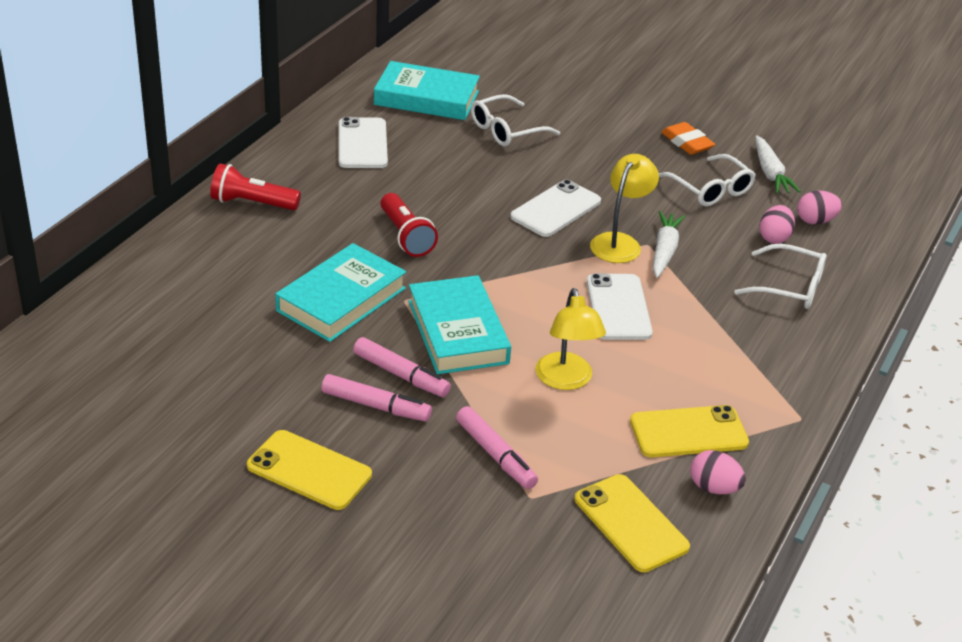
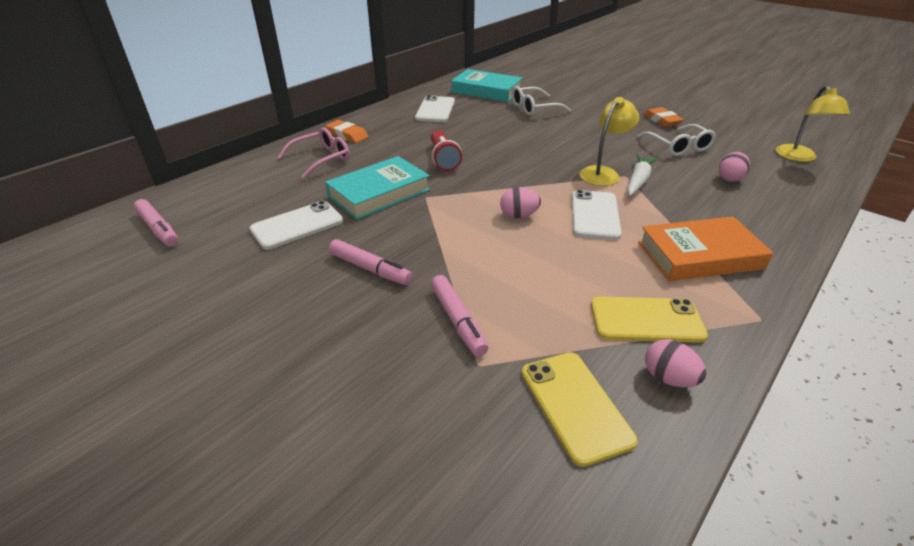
camera: 15 degrees right, 0 degrees up
red flashlight [210,163,301,210] -> orange eraser [326,120,369,143]
yellow phone [247,430,372,510] -> none
pink marker [353,337,451,397] -> pink marker moved to [134,199,178,247]
turquoise book [408,275,511,374] -> none
white phone [510,179,601,237] -> white phone moved to [250,201,343,250]
yellow lamp [535,288,606,390] -> yellow lamp moved to [776,85,850,162]
white glasses [734,244,827,309] -> none
white carrot [755,135,801,194] -> none
pink egg [797,191,842,225] -> pink egg moved to [500,187,541,218]
none -> pink glasses [277,128,350,179]
none -> orange book [638,216,773,281]

